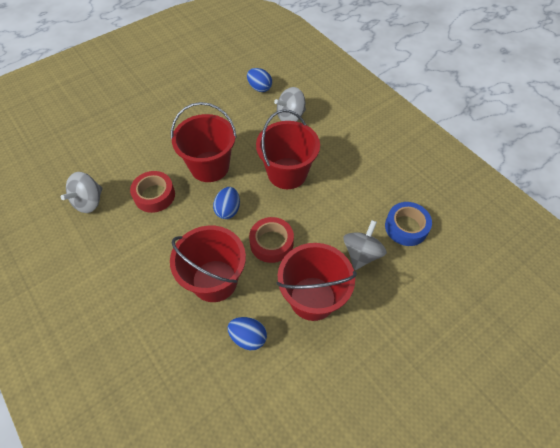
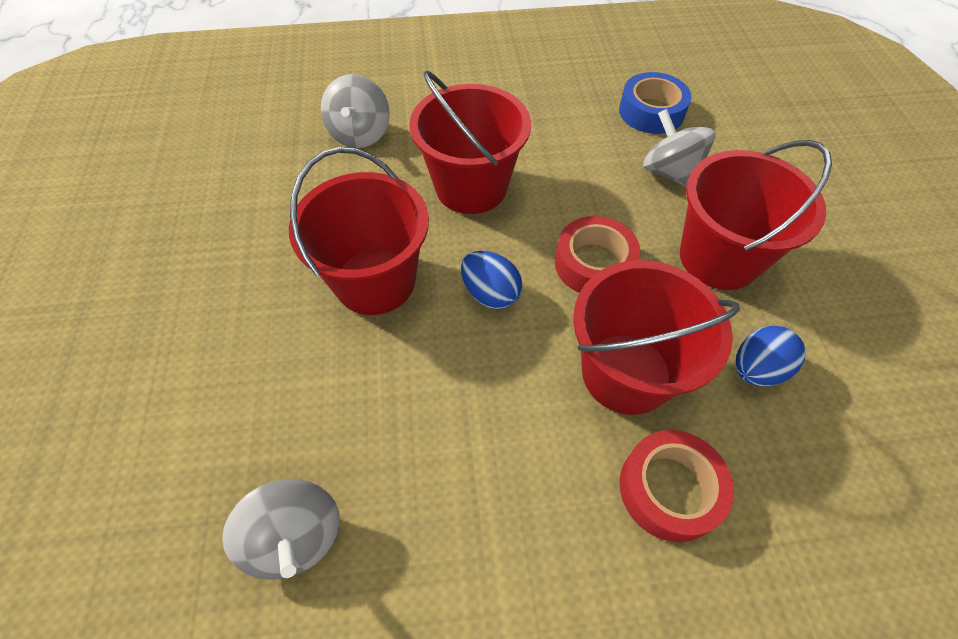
camera: 60 degrees left, 0 degrees up
red tape [130,171,175,213] -> red tape moved to [619,430,734,542]
blue egg [247,68,272,92] -> none

